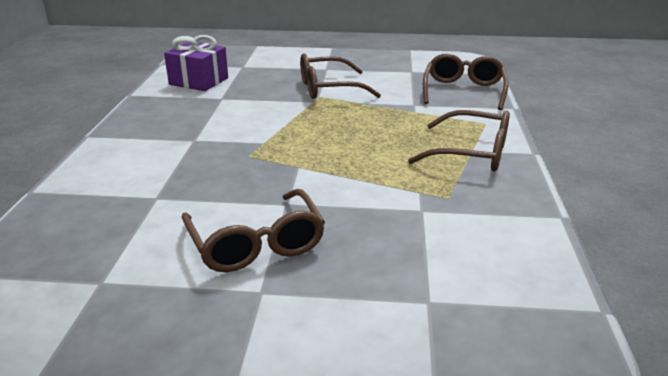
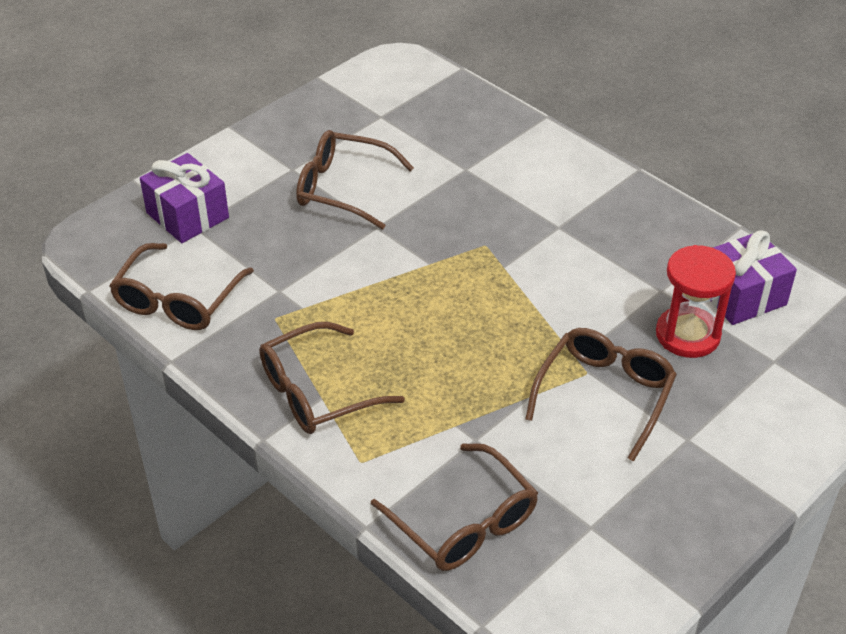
camera: 130 degrees right, 15 degrees up
none -> brown glasses [109,243,254,330]
none -> purple gift [140,153,229,243]
none -> red hourglass [656,245,736,358]

